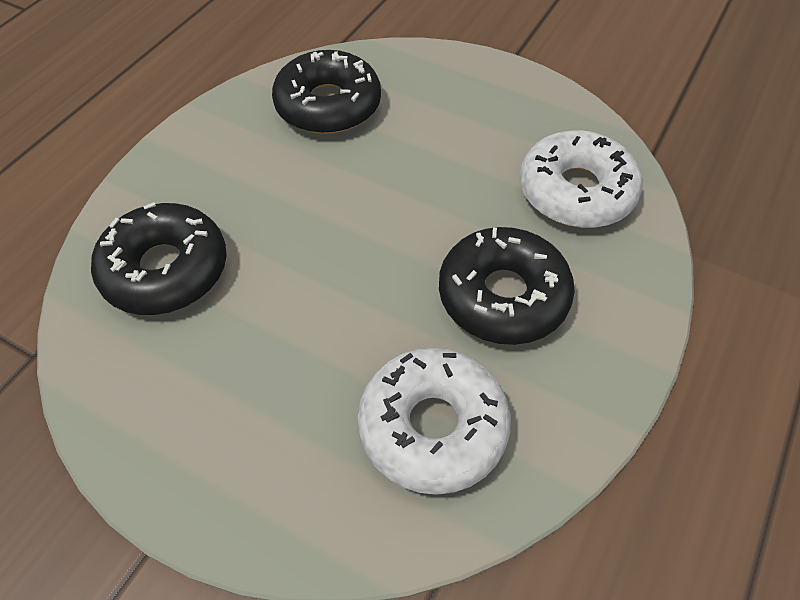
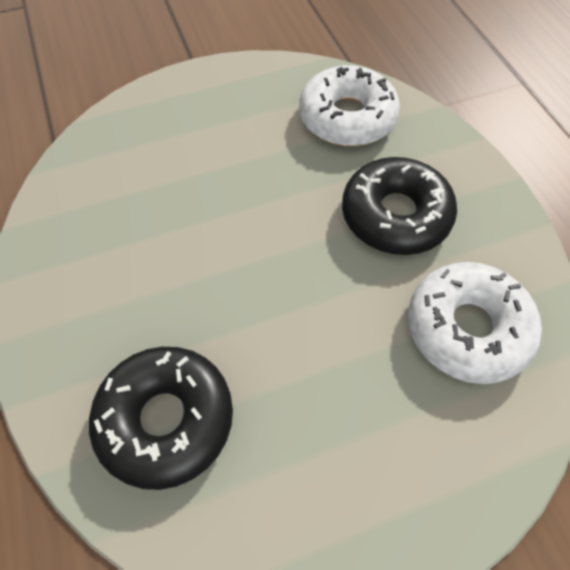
camera: 50 degrees left, 5 degrees up
black donut [272,50,381,134] -> none

